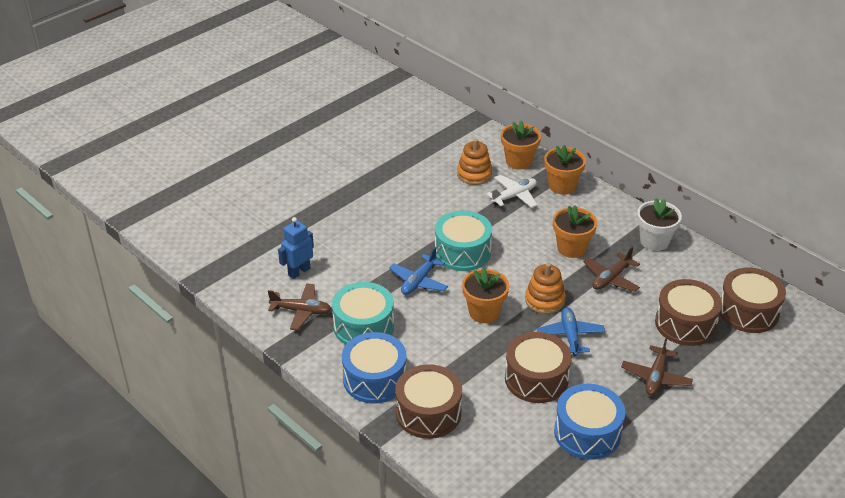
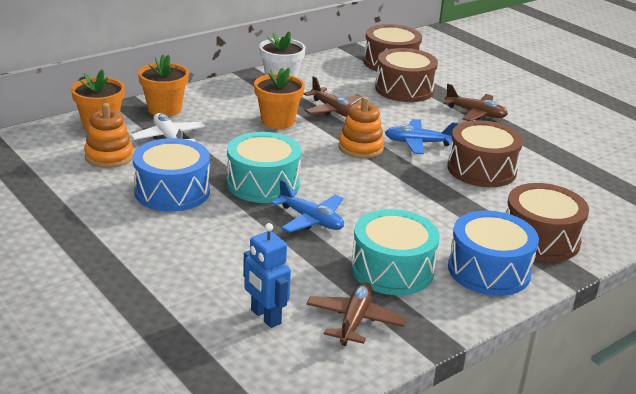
camera: 85 degrees left, 10 degrees down
orange flower pot [462,267,509,323] -> none
blue drum [554,384,625,460] -> blue drum moved to [133,138,210,212]

